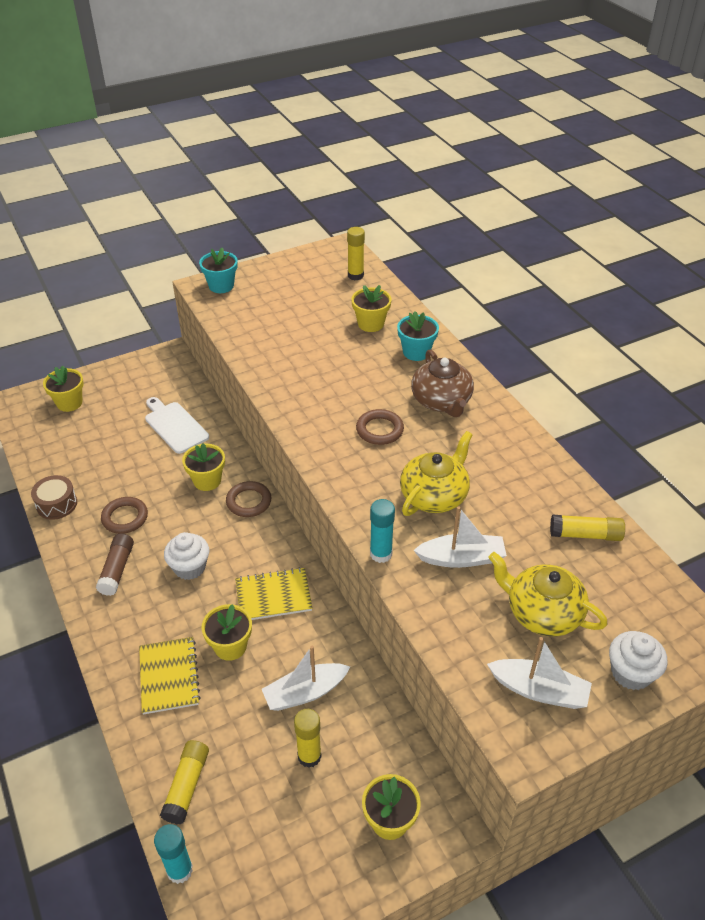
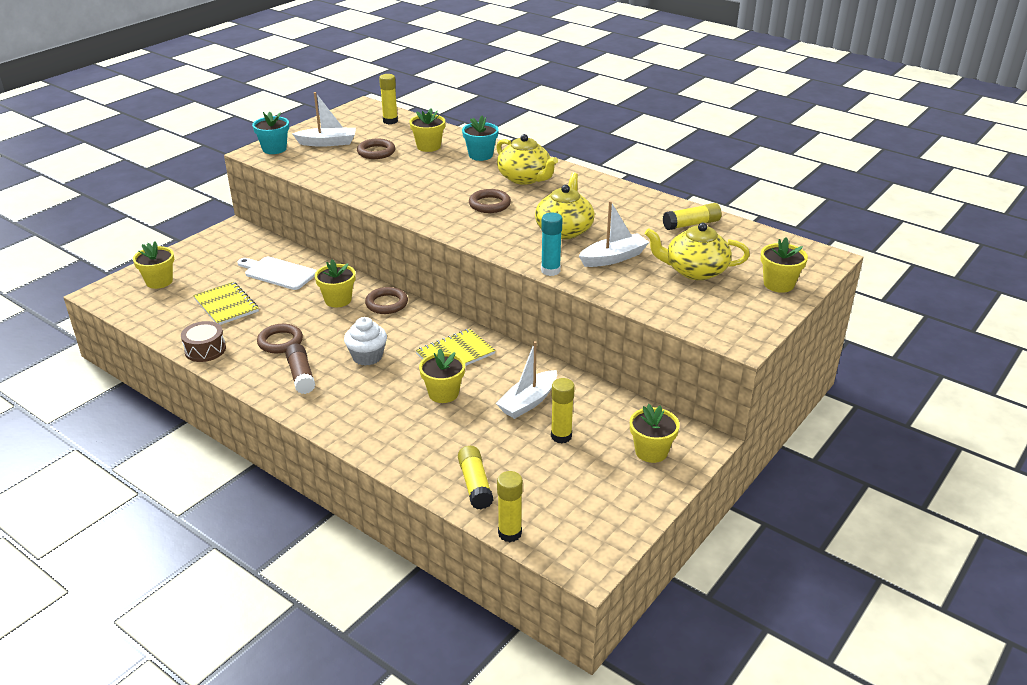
camera: 25 degrees left, 10 degrees down
yellow notebook [139,637,201,714] -> yellow notebook moved to [193,282,259,325]
turquoise glue stick [154,824,193,884] -> yellow glue stick [497,471,523,542]
brown teapot [411,349,474,417] -> yellow teapot [496,134,558,185]
white boat [487,637,592,709] -> white boat moved to [292,92,356,147]
white cupcake [609,631,668,690] -> yellow flower pot [761,237,808,293]
none -> brown ring [357,139,395,159]

